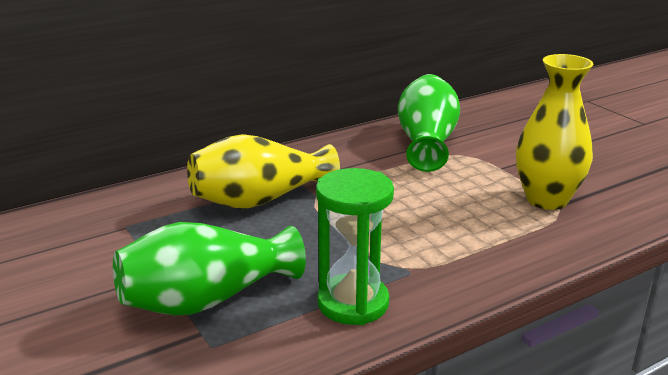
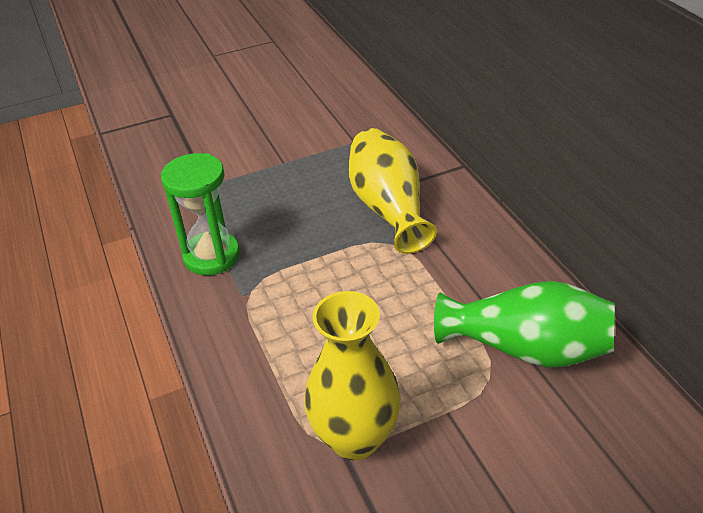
camera: 100 degrees right, 15 degrees up
green vase [113,222,306,316] -> none

